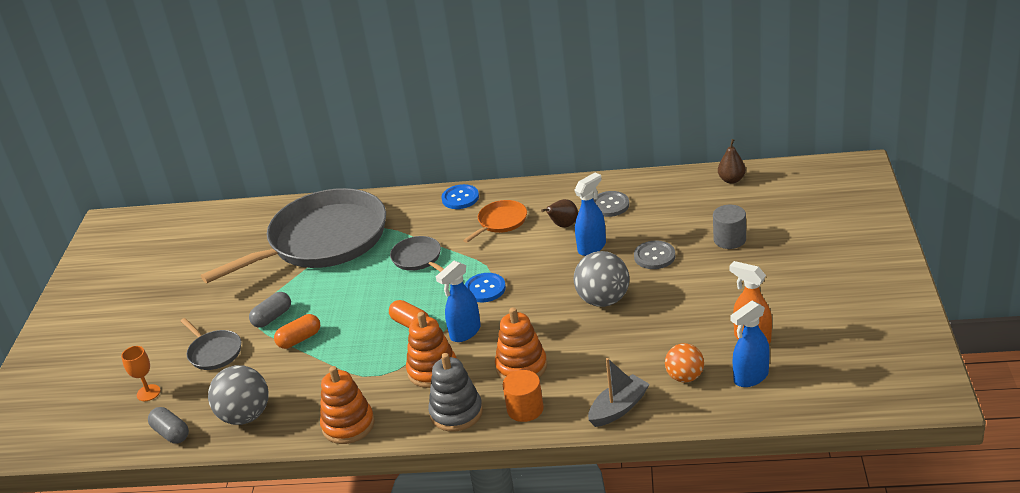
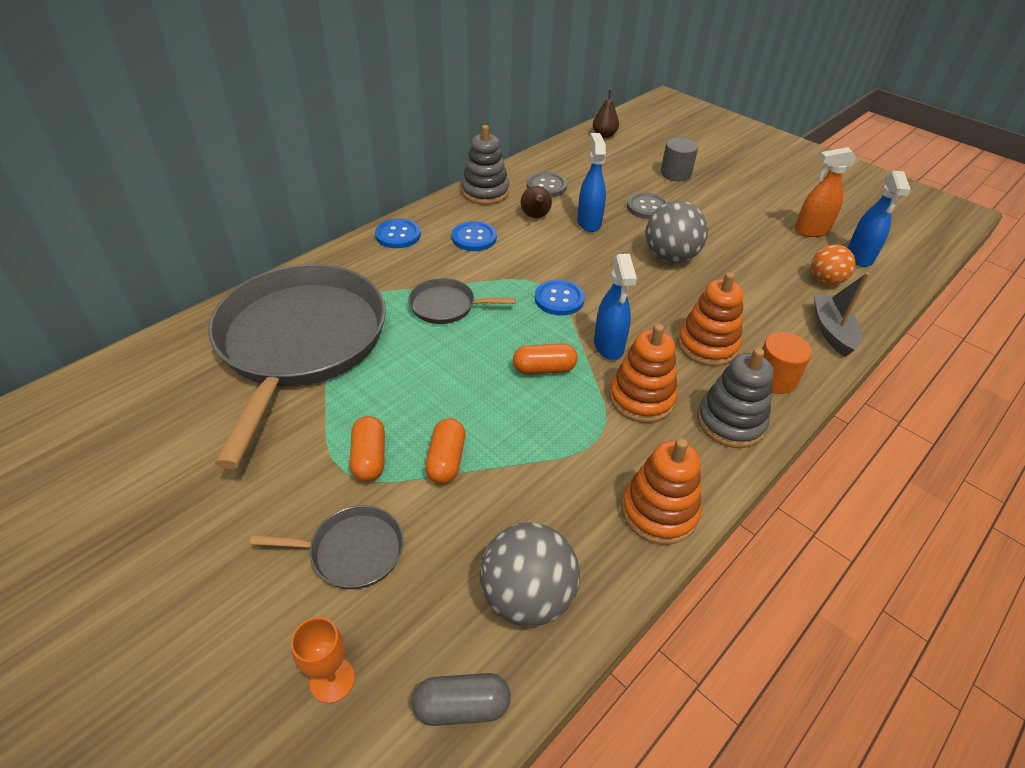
camera: 55 degrees left, 10 degrees up
grey capsule [249,292,291,328] -> orange capsule [350,416,385,482]
orange pan [463,200,527,243] -> blue button [452,221,497,251]
none -> grey stacking toy [462,125,509,205]

